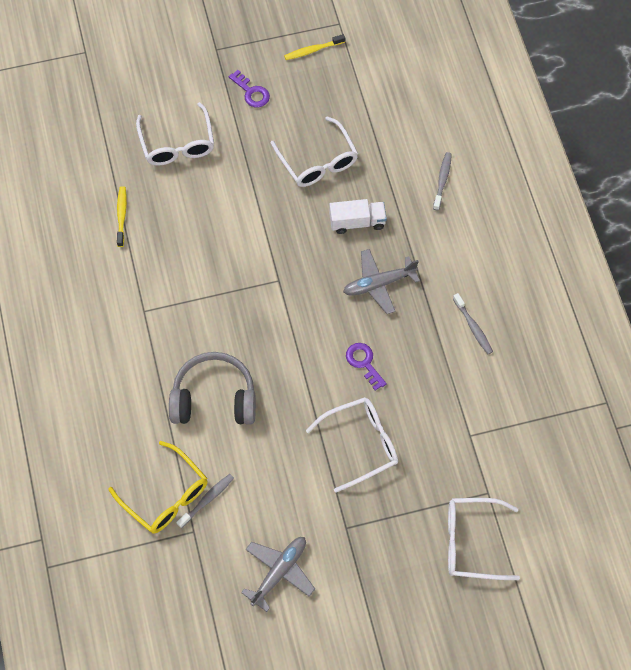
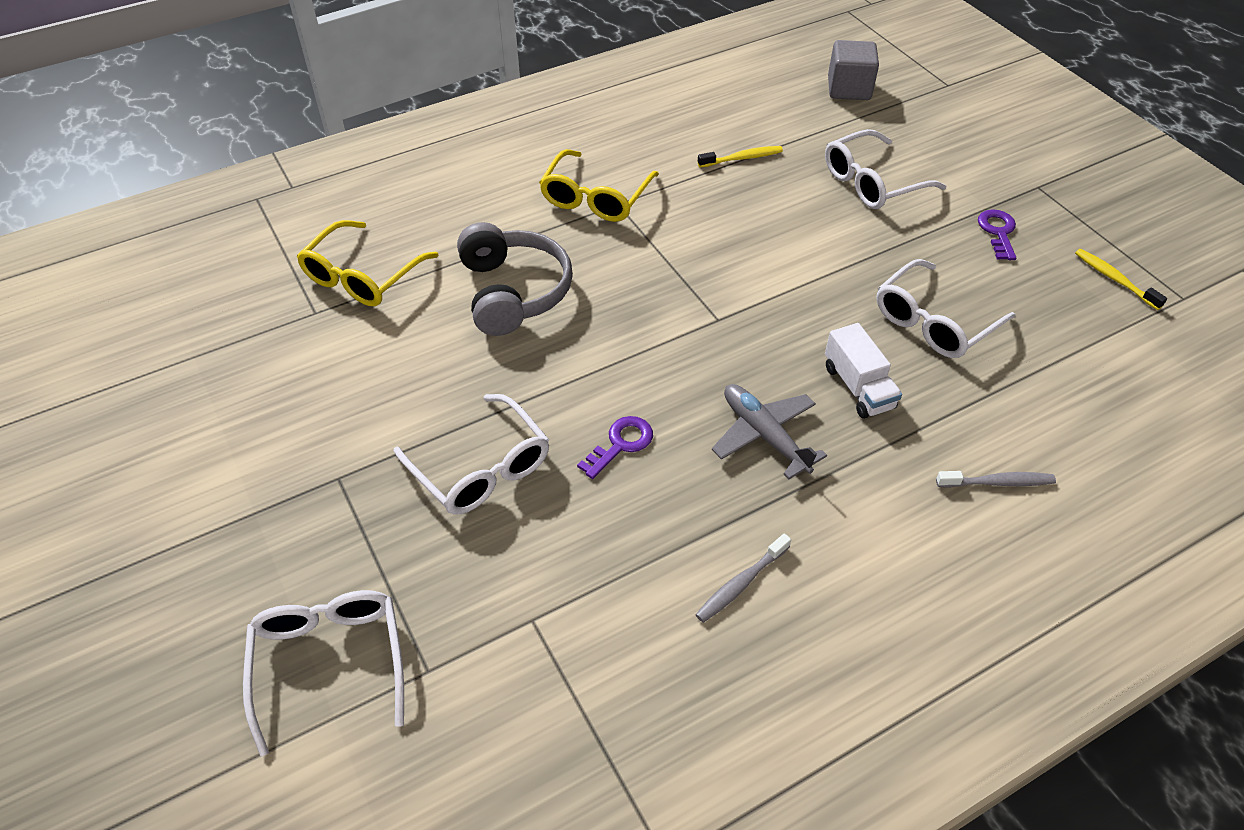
camera: 75 degrees right, 15 degrees down
grey toothbrush [176,474,234,528] -> none
purple key [229,70,270,108] -> purple key turned 150 degrees clockwise [978,209,1016,260]
grey plane [241,537,315,612] -> none
none -> yellow glasses [539,149,659,222]
none -> grey cube [828,40,879,100]

